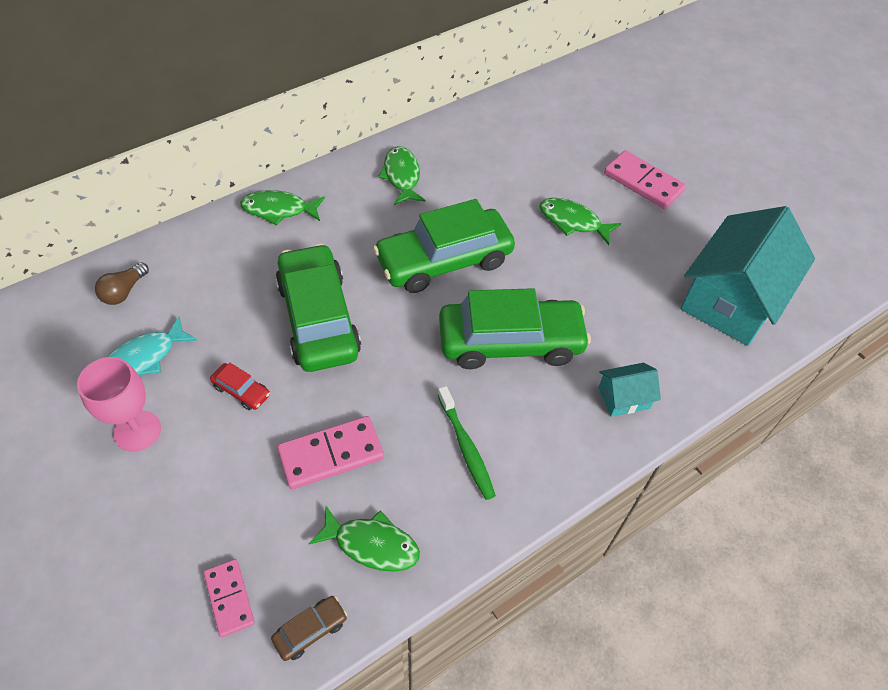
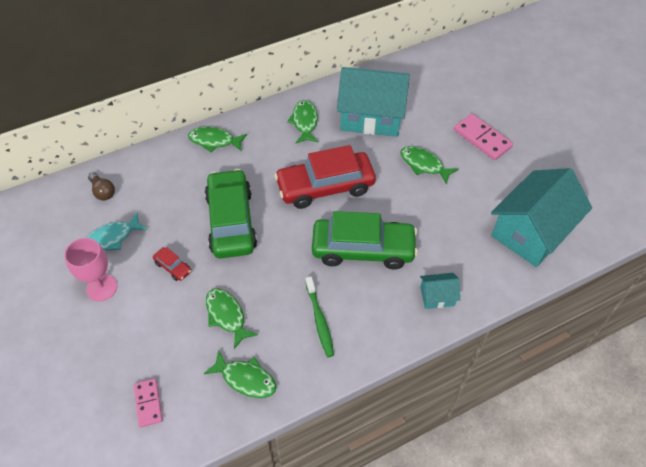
camera: 10 degrees right, 0 degrees up
brown light bulb [95,262,149,305] -> brown light bulb turned 75 degrees counterclockwise [88,172,115,201]
brown car [271,596,347,661] -> none
pink domino [277,416,384,489] -> green fish [206,288,258,349]
green car [373,199,515,293] -> red car [274,145,376,209]
none -> turquoise house [337,67,410,137]

